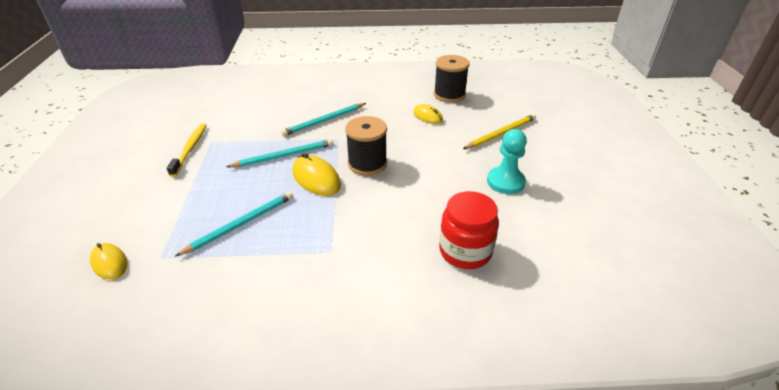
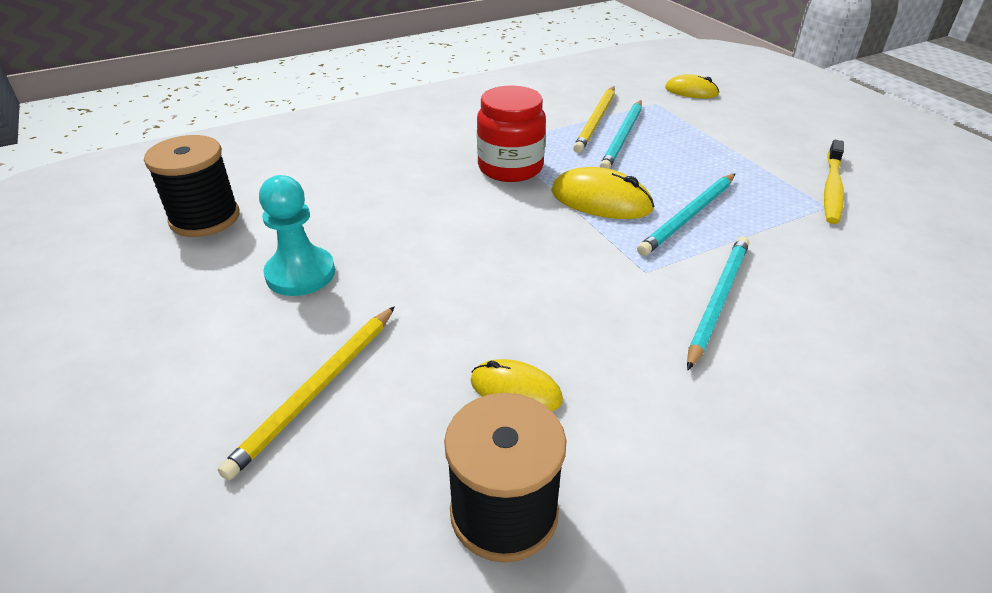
camera: 155 degrees right, 0 degrees up
yellow toothbrush [167,124,207,177] -> yellow toothbrush turned 45 degrees clockwise [824,140,844,224]
black spool [345,116,387,176] -> black spool moved to [144,135,239,237]
red jar [439,191,499,269] -> red jar moved to [477,85,546,182]
none -> yellow pencil [573,86,615,153]

